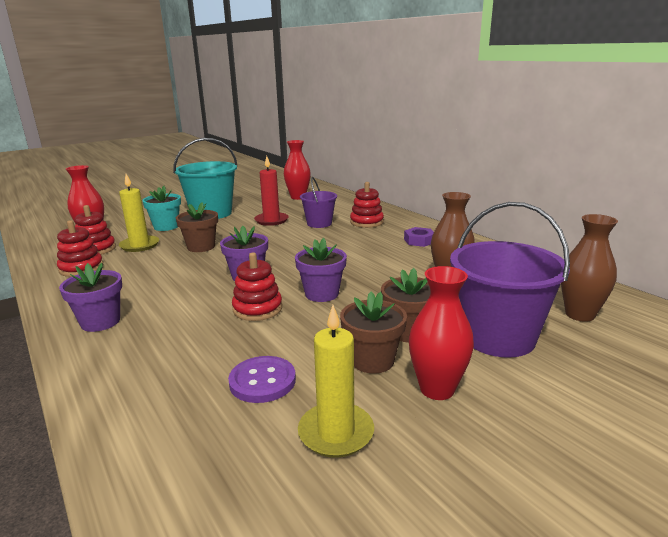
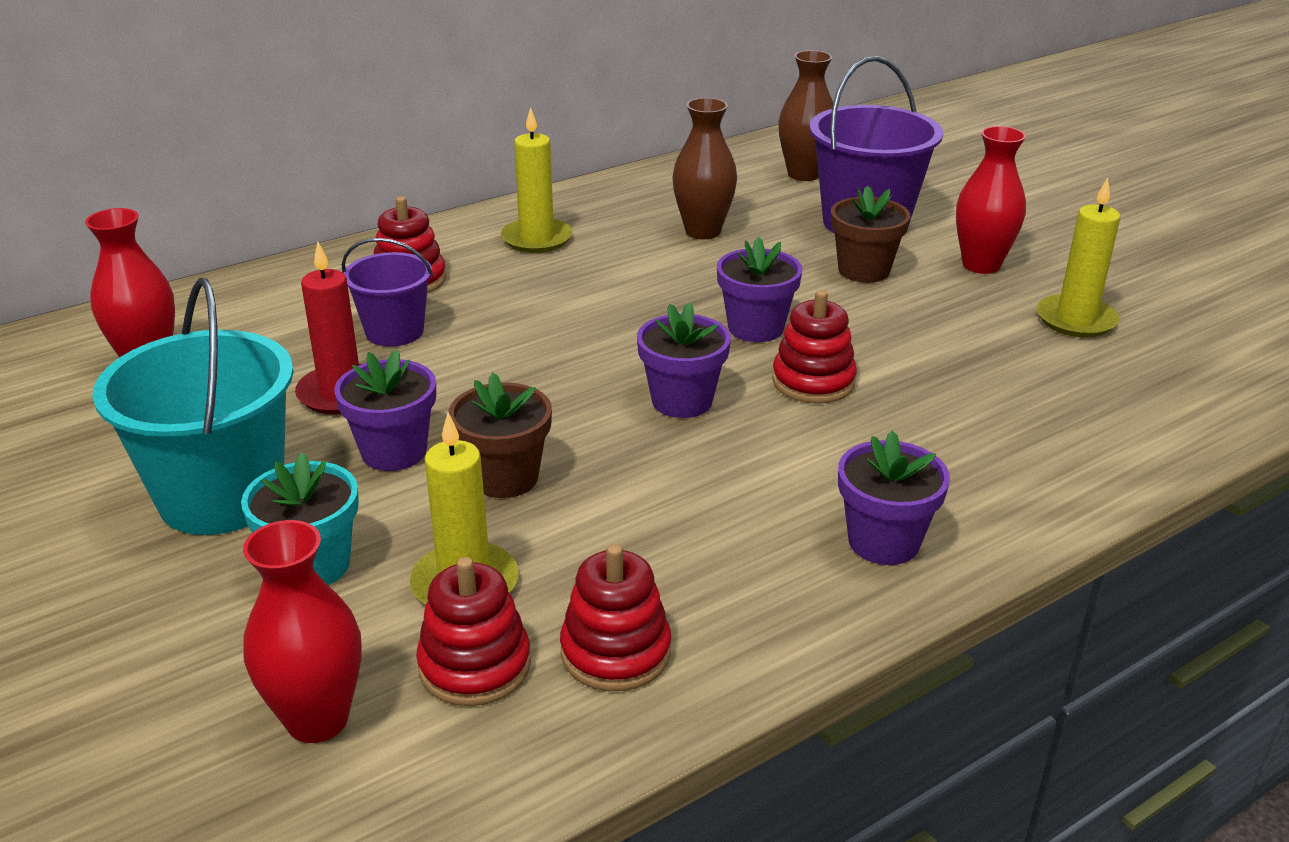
camera: 90 degrees left, 10 degrees up
purple button [228,356,296,403] -> none
brown flower pot [340,292,407,374] -> none
purple nut [404,227,434,247] -> yellow candle [501,107,572,253]
none -> purple flower pot [334,349,436,471]

